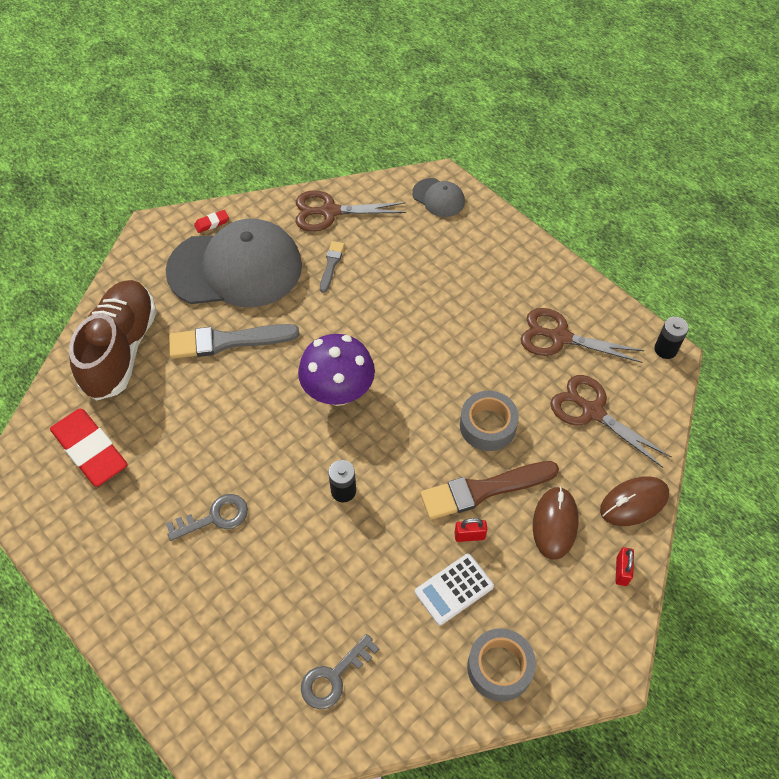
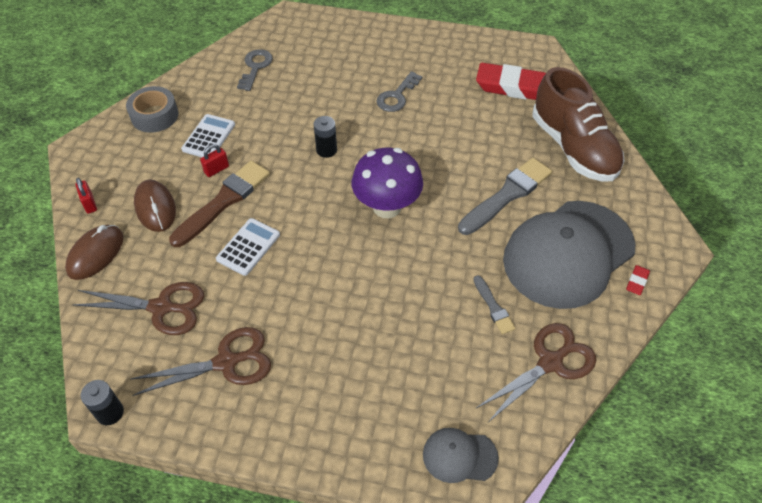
camera: 145 degrees right, 5 degrees down
grey tape [460,391,519,451] -> white calculator [216,218,280,276]

